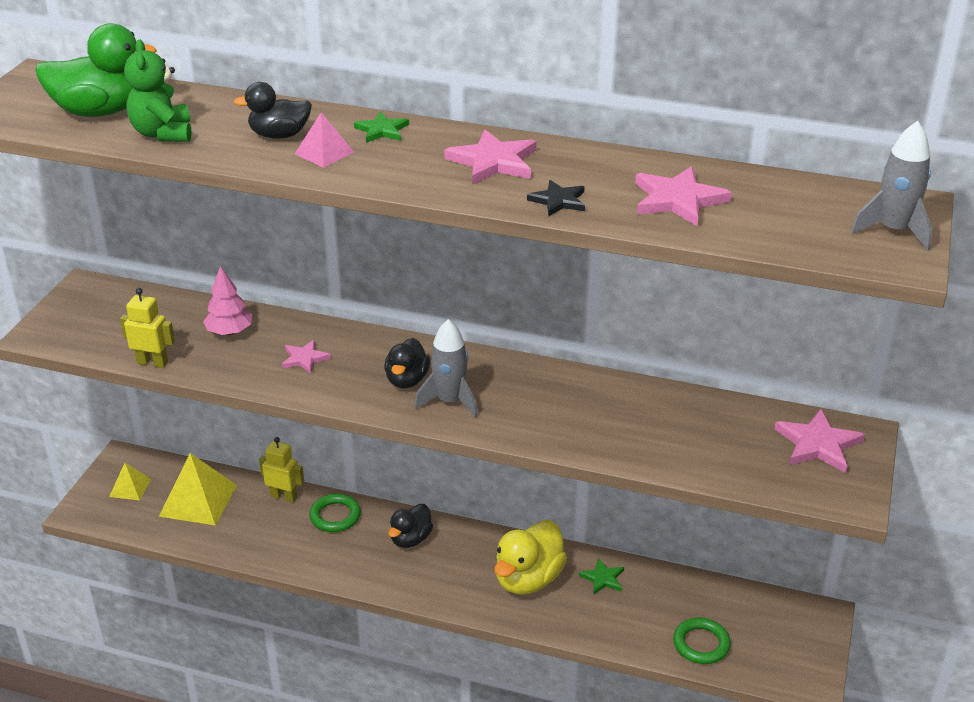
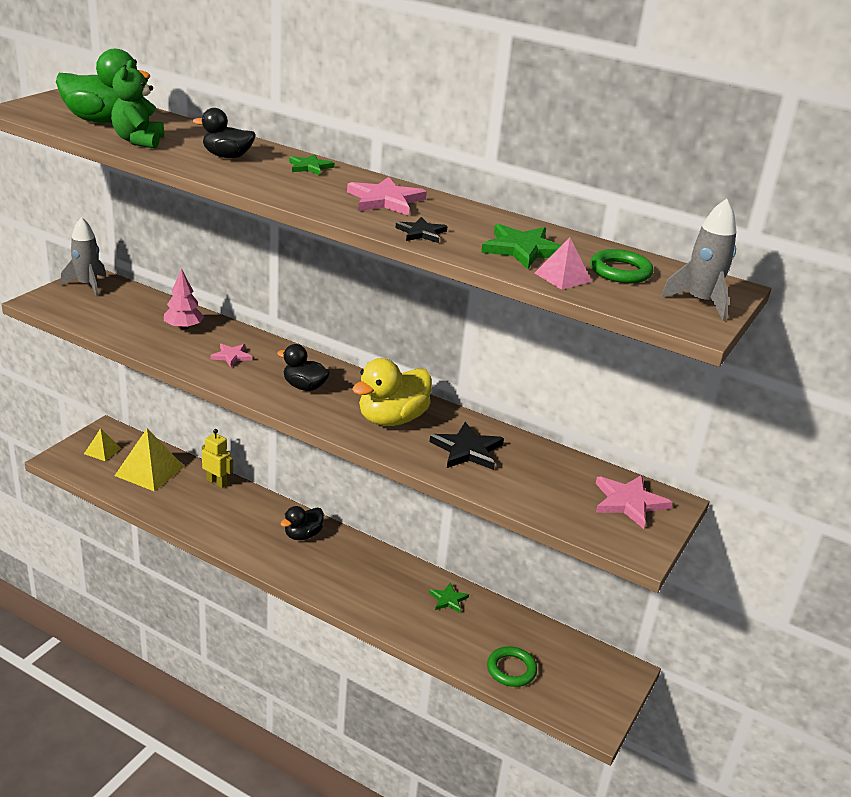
camera: 10 degrees right, 5 degrees down
yellow robot [120,288,175,368] -> none
pink pyramid [295,112,354,168] -> pink pyramid moved to [535,237,592,290]
green ring [309,494,361,532] -> green ring moved to [590,249,653,283]
black duck [385,338,430,388] -> black duck turned 90 degrees clockwise [277,344,330,391]
grey rocket [415,319,478,417] -> grey rocket moved to [61,217,106,296]
yellow duck [494,520,567,594] -> yellow duck moved to [352,358,432,426]
pink star [635,166,732,226] -> green star [481,224,561,269]
none -> black star [430,422,504,470]

